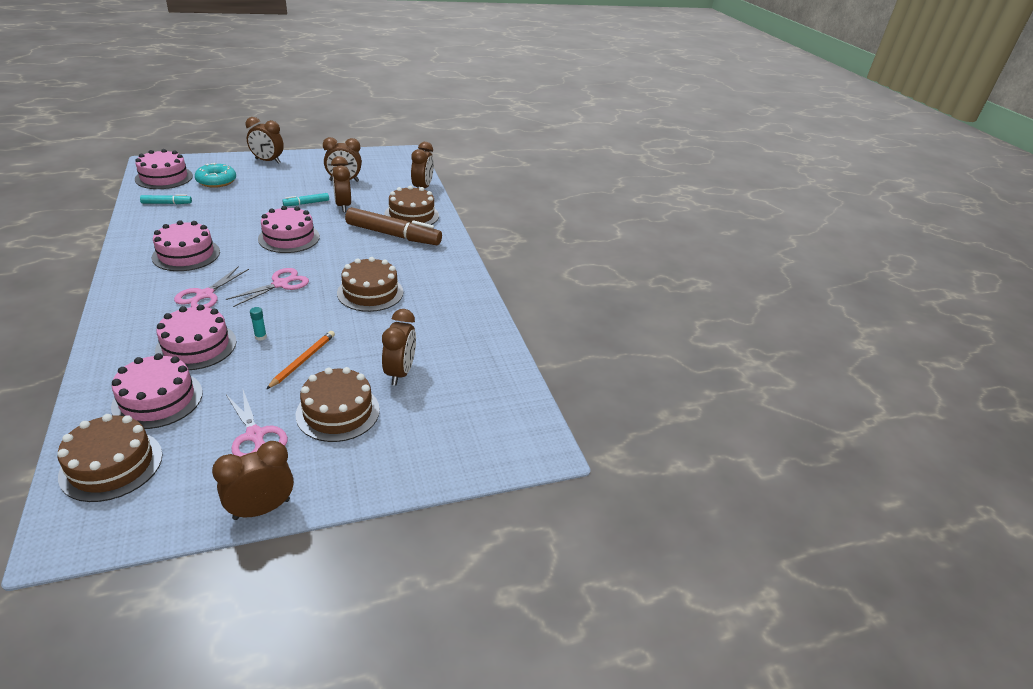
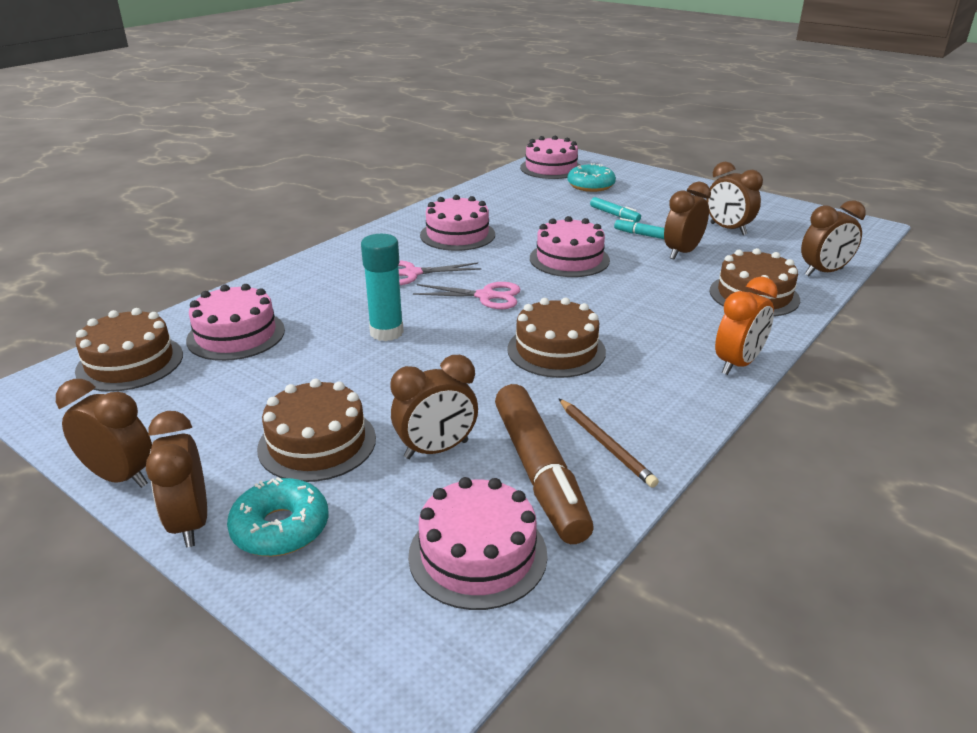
camera: 60 degrees right, 5 degrees down
turquoise marker [140,194,192,204] -> turquoise marker moved to [590,197,641,222]
pink cake [155,305,237,370] -> pink cake moved to [408,477,548,610]
pink scissors [226,390,288,457] -> none
brown clock [246,117,284,164] -> brown clock moved to [146,411,207,547]
turquoise glue stick [250,307,267,341] -> turquoise glue stick [361,234,404,341], size x2.30
orange pencil [266,331,335,389] -> none
brown marker [345,207,442,245] -> brown marker moved to [495,384,594,544]
none -> turquoise donut [227,477,328,556]
none -> brown pencil [559,399,659,488]
none -> orange clock [715,276,778,375]

